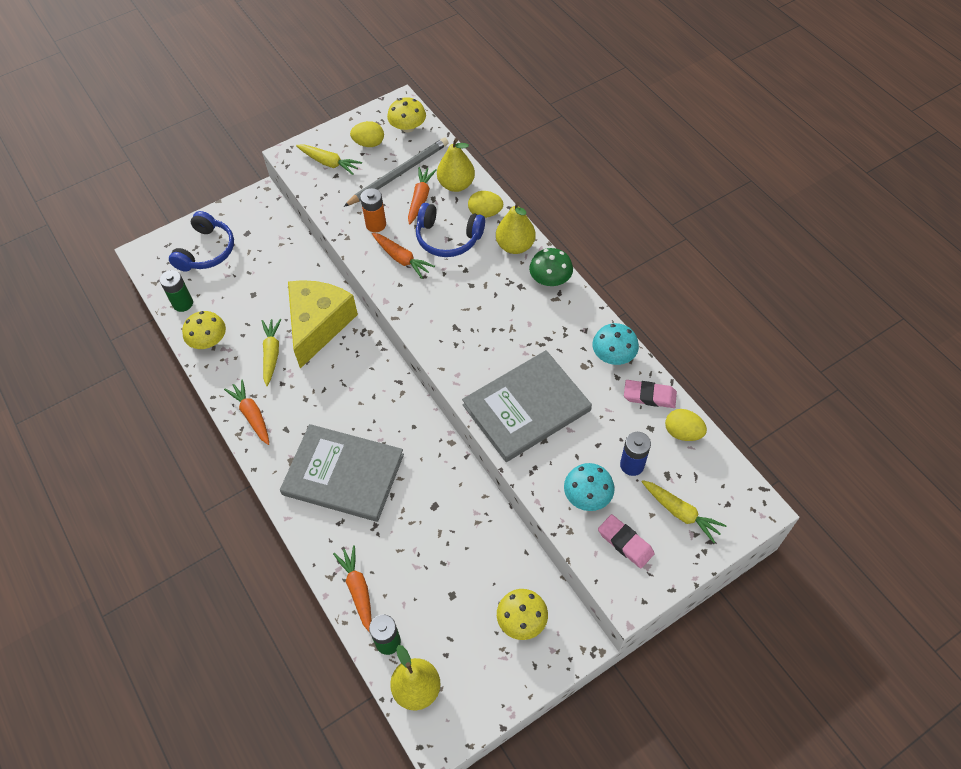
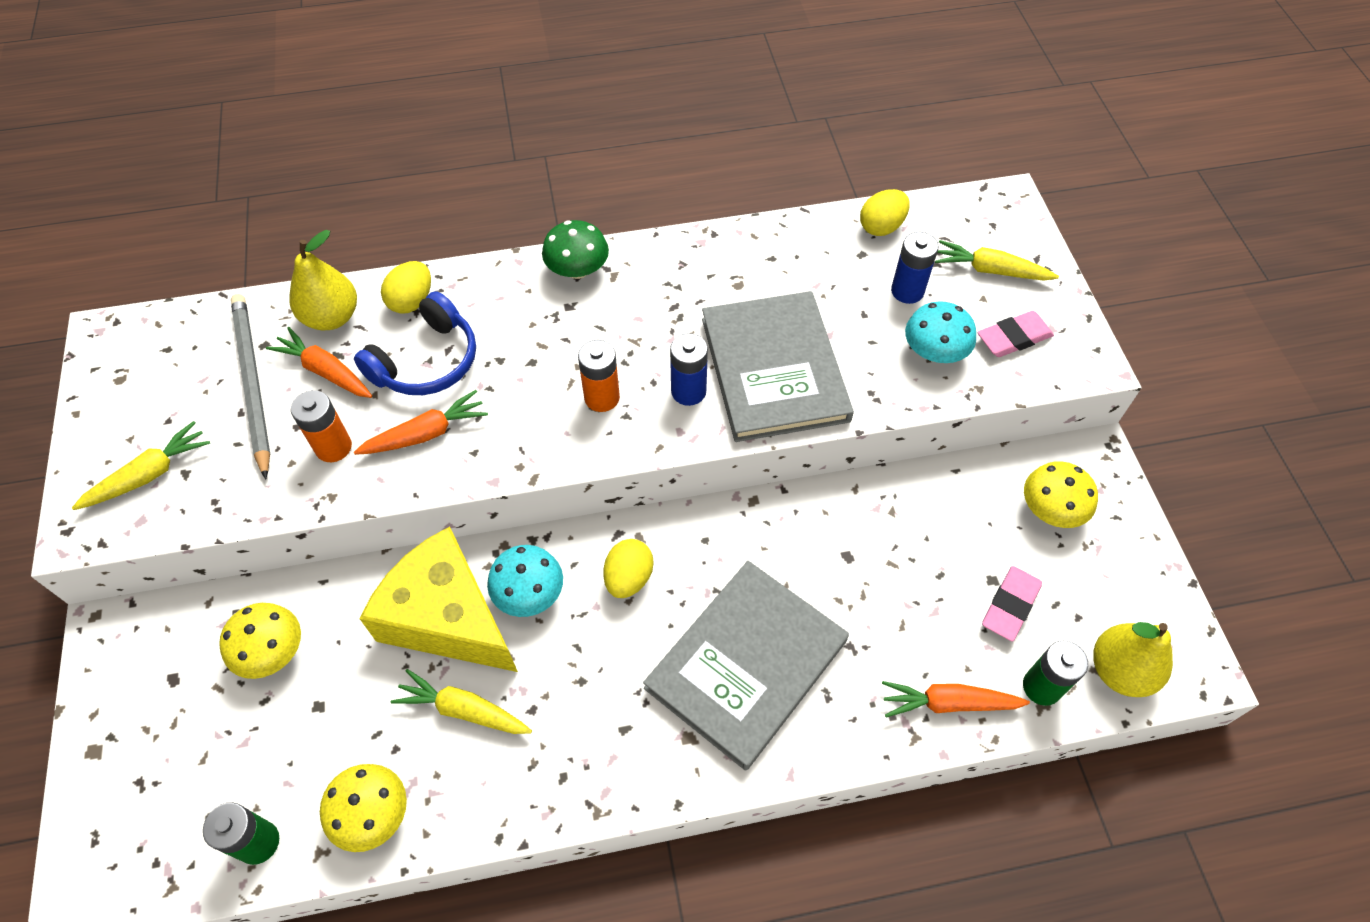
camera: 70 degrees left, 0 degrees up
blue headphones [169,211,234,272] -> none
orange carrot [224,380,269,445] -> none
yellow egg [350,121,384,147] -> yellow egg moved to [603,539,654,598]
yellow mushroom [387,97,426,132] -> yellow mushroom moved to [219,603,301,679]
yellow pear [496,202,535,254] -> none
turquoise mushroom [593,323,639,365] -> turquoise mushroom moved to [487,545,563,617]
pink eraser [624,380,677,408] -> pink eraser moved to [982,566,1042,641]
yellow carrot [642,480,727,543] -> yellow carrot turned 135 degrees counterclockwise [935,240,1059,281]
none -> orange battery [578,340,620,412]
none -> blue battery [670,333,708,406]

